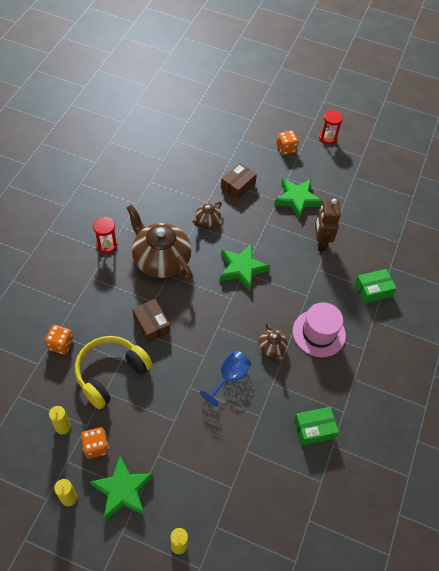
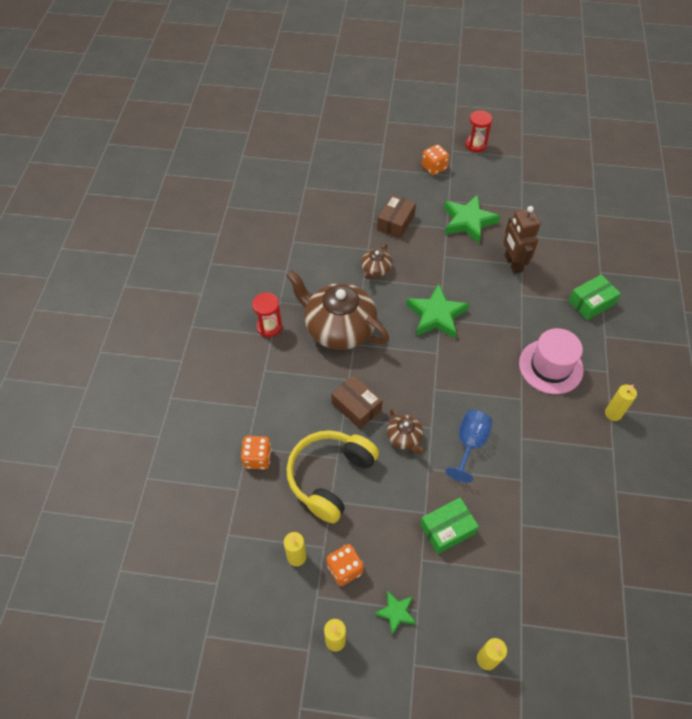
camera: 10 degrees left, 0 degrees up
green star [89,456,153,520] -> green star [374,590,417,635], size x0.54
brown teapot [259,323,287,362] -> brown teapot moved to [387,409,425,454]
green box [294,407,339,446] -> green box moved to [420,497,479,554]
none -> yellow candle [605,385,637,421]

